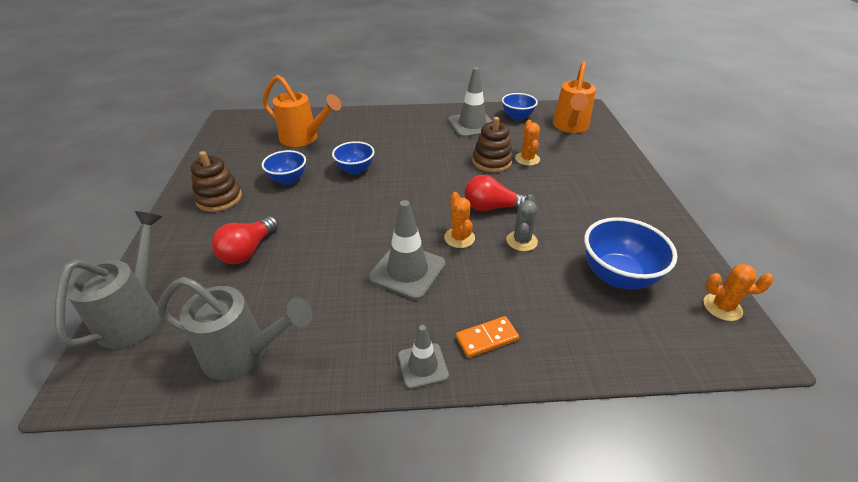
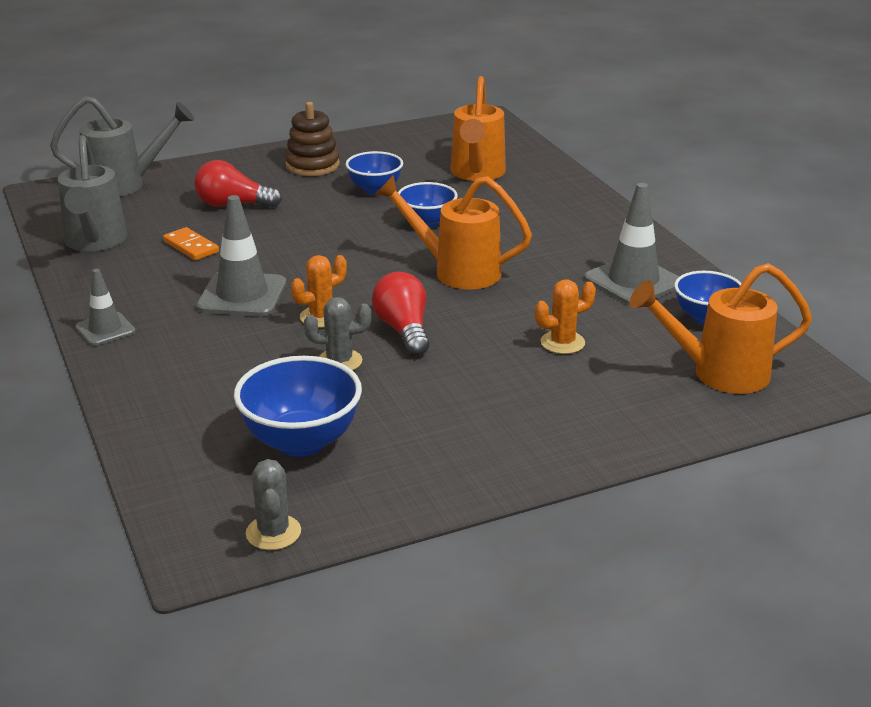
camera: 70 degrees right, 10 degrees down
orange domino [456,316,519,358] -> orange domino moved to [163,227,219,260]
brown stacking toy [472,117,513,173] -> none
orange cactus [703,264,774,321] -> grey cactus [246,459,301,550]
none -> orange watering can [375,175,532,289]

